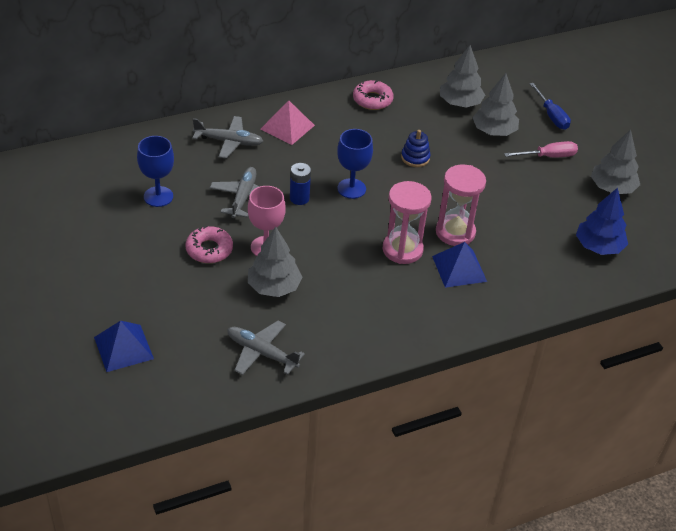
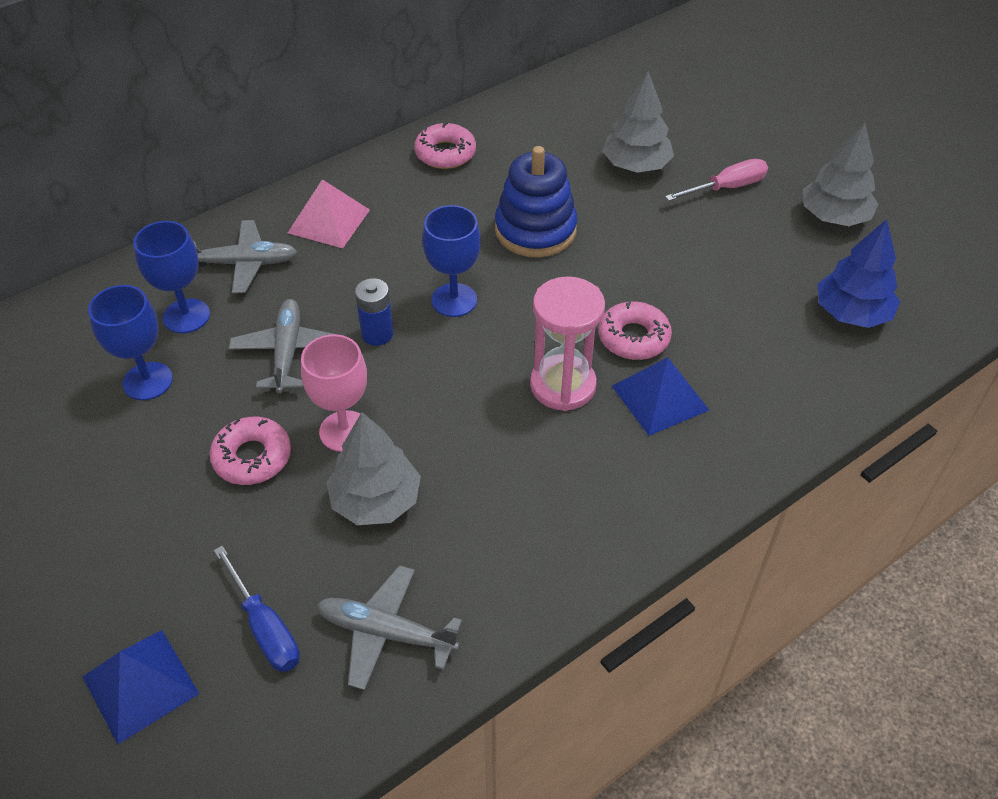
camera: 10 degrees left, 5 degrees up
blue stacking toy [401,130,431,167] -> blue stacking toy [495,146,577,258], size x1.83
pink hourglass [436,165,486,246] -> pink donut [598,301,672,360]
grey tree [440,45,485,107] -> none
blue screwdriver [530,83,571,130] -> blue screwdriver moved to [214,546,300,672]
none -> blue goblet [133,221,210,333]

